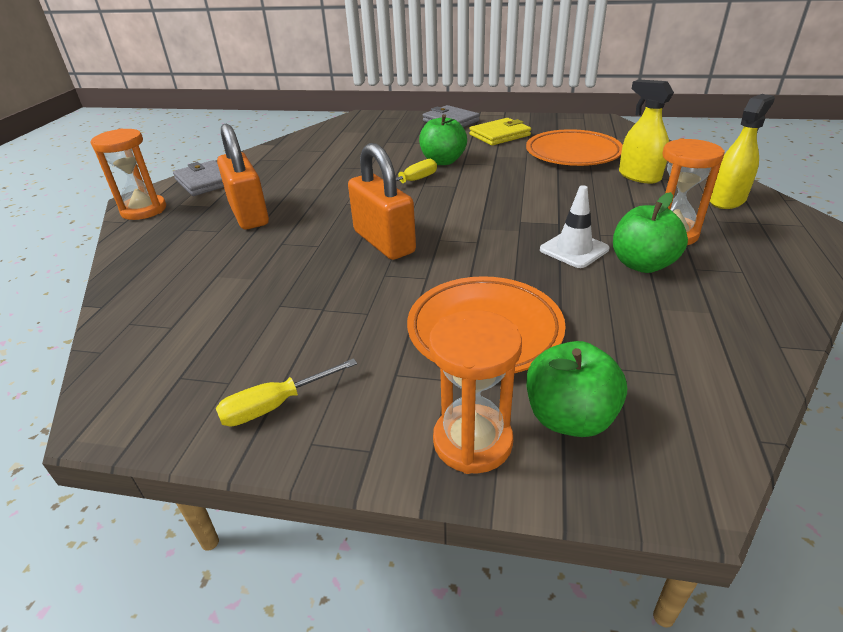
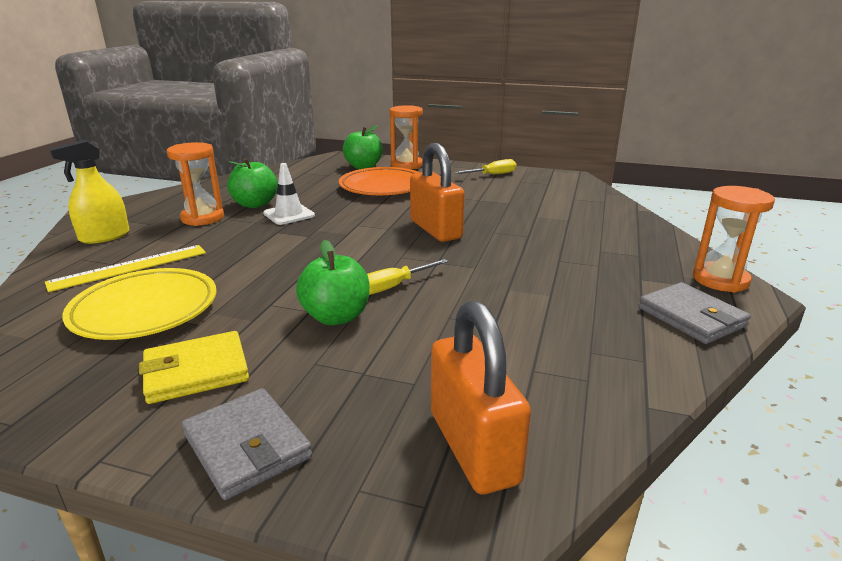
camera: 175 degrees left, 10 degrees down
orange padlock [217,123,269,229] -> orange padlock moved to [431,300,531,494]
orange plate [526,129,623,166] -> yellow plate [62,268,217,340]
yellow spray bottle [619,80,674,184] -> yellow ruler [45,245,206,292]

